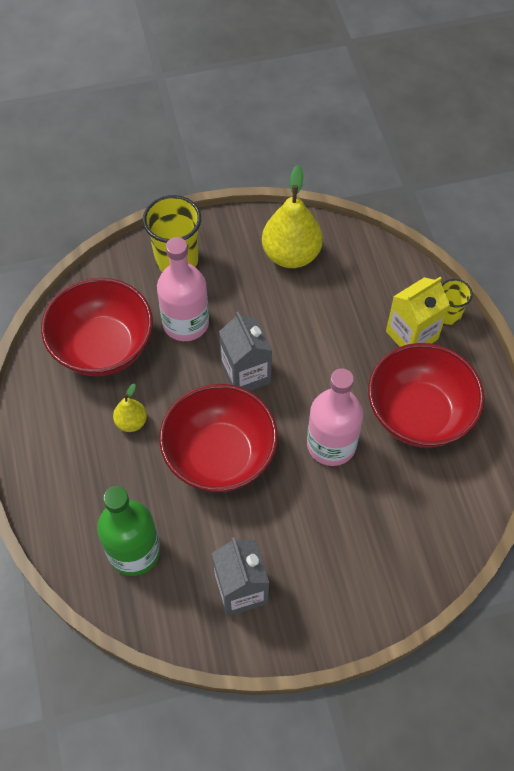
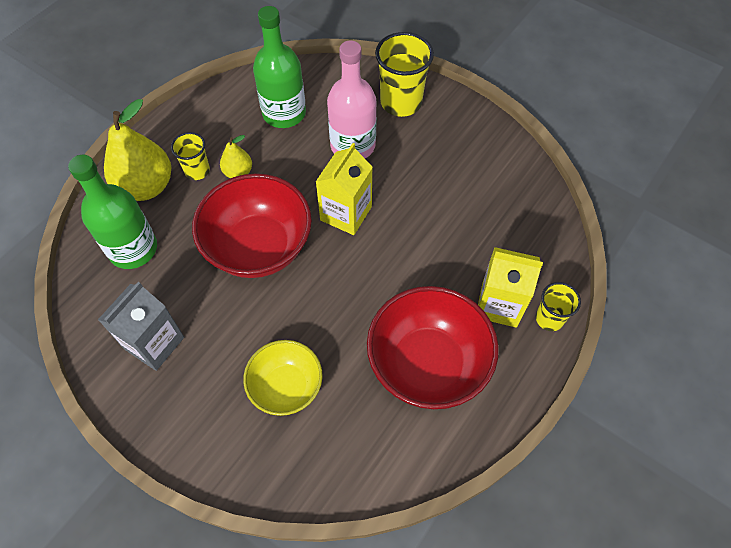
camera: 50 degrees right, 0 degrees up
red bowl [41,278,153,377] -> green bottle [253,6,306,128]
grey carton [219,312,272,391] -> yellow carton [316,143,373,235]
yellow pear [262,165,323,268] -> yellow pear moved to [104,99,171,201]
pink bottle [307,369,363,466] -> none
none -> yellow cup [171,132,210,180]
none -> yellow bowl [243,340,323,416]

